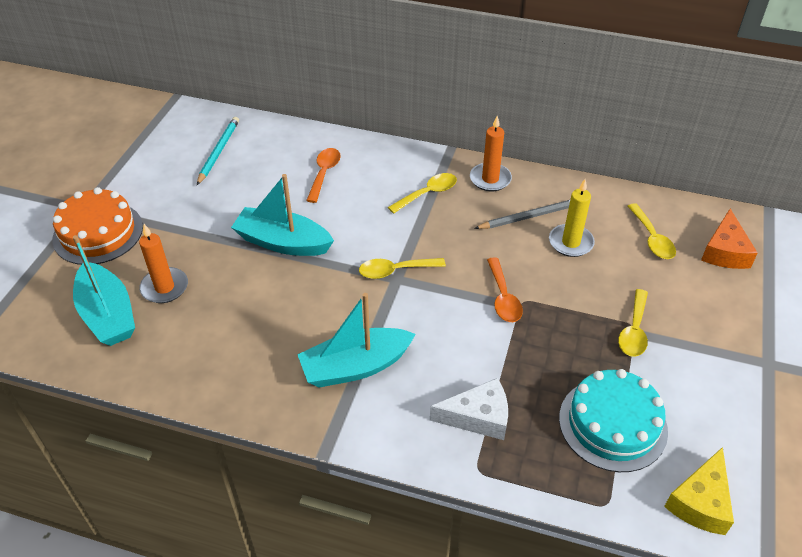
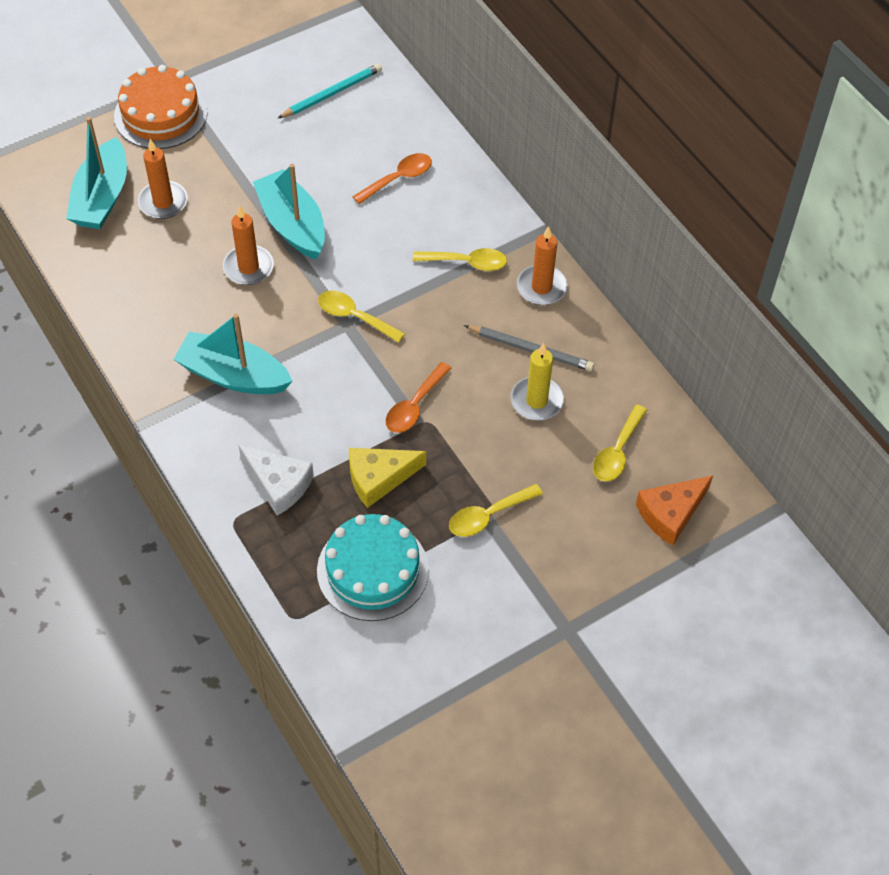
camera: 40 degrees right, 10 degrees up
yellow cheese [664,447,734,535] -> yellow cheese moved to [349,448,426,508]
none -> orange candle [223,206,274,285]

